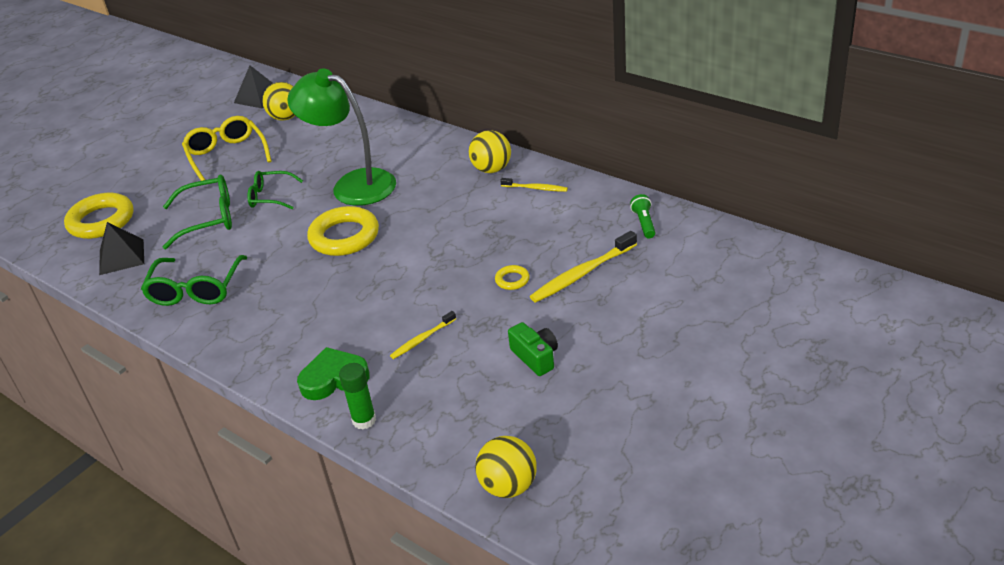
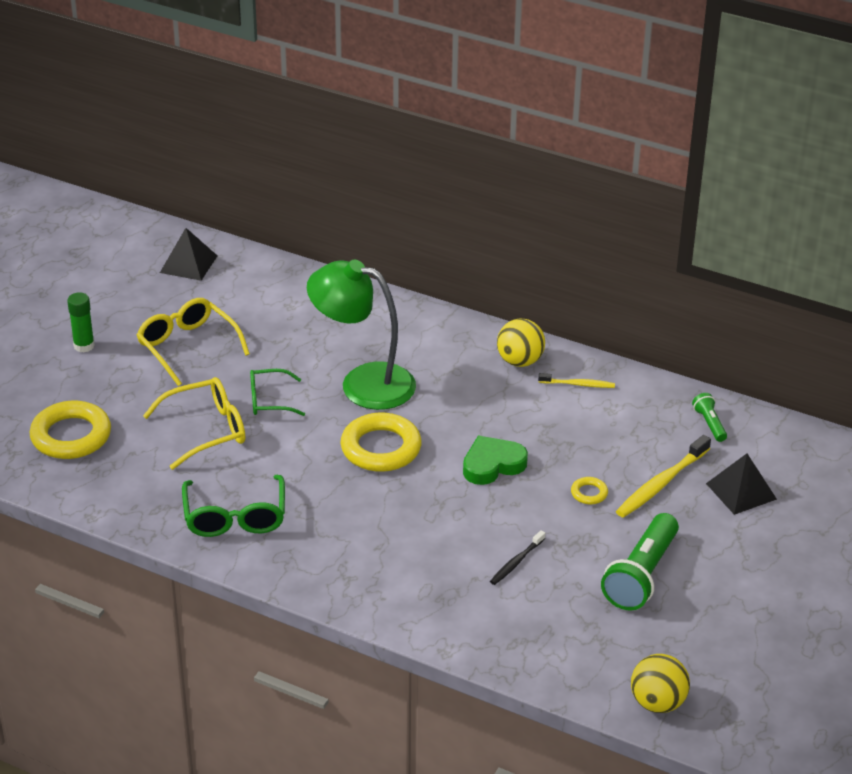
camera: 15 degrees left, 0 degrees up
black pyramid [99,222,144,275] -> black pyramid moved to [706,454,777,515]
green glasses [163,175,232,249] -> yellow glasses [143,377,245,470]
yellow ball [262,82,295,121] -> none
green heart [297,347,370,400] -> green heart moved to [463,436,528,485]
green glue stick [339,363,376,430] -> green glue stick moved to [67,292,95,352]
yellow toothbrush [390,311,456,359] -> black toothbrush [490,530,545,585]
green camera [508,322,558,376] -> green flashlight [601,513,679,611]

